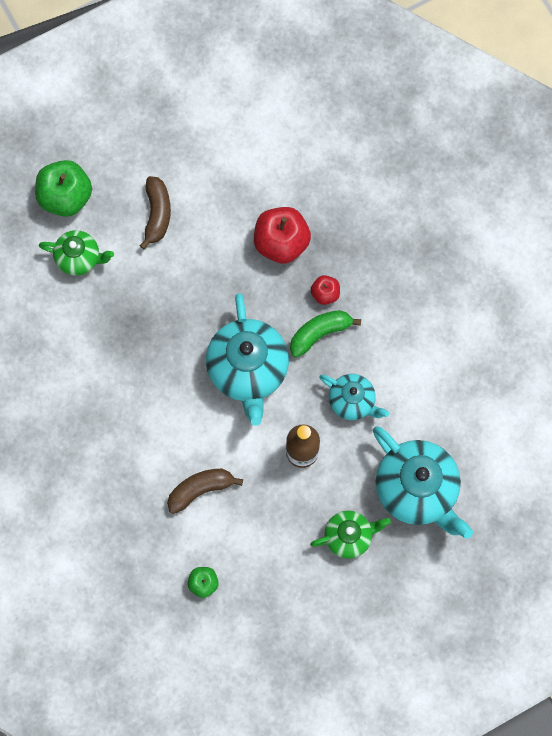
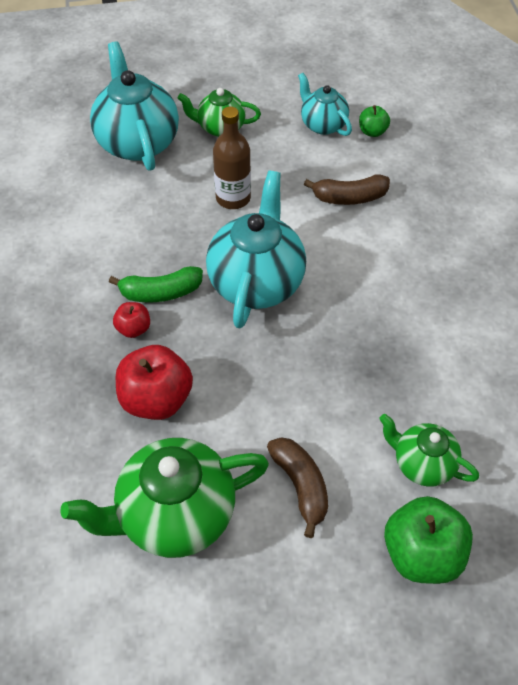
camera: 160 degrees left, 20 degrees down
brown banana [140,176,171,250] -> brown banana turned 135 degrees clockwise [267,437,328,538]
turquoise teapot [319,374,389,420] -> turquoise teapot moved to [298,73,352,136]
none -> green teapot [60,438,269,558]

